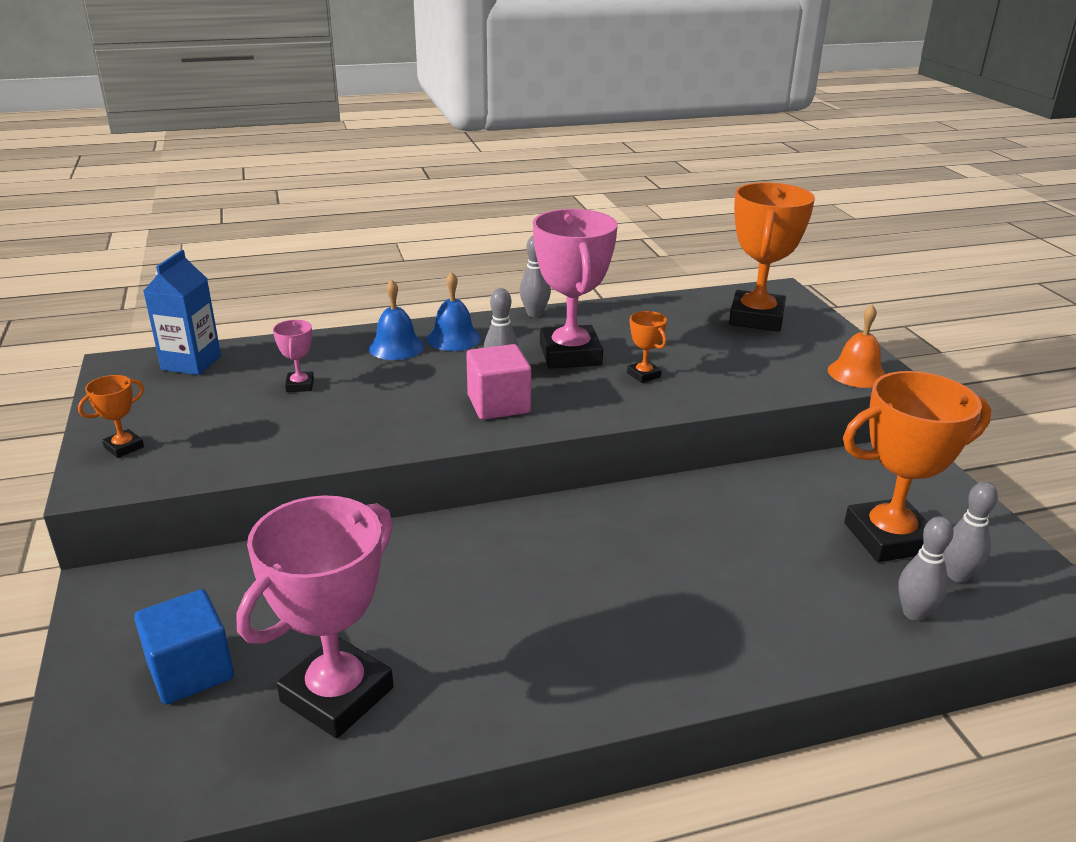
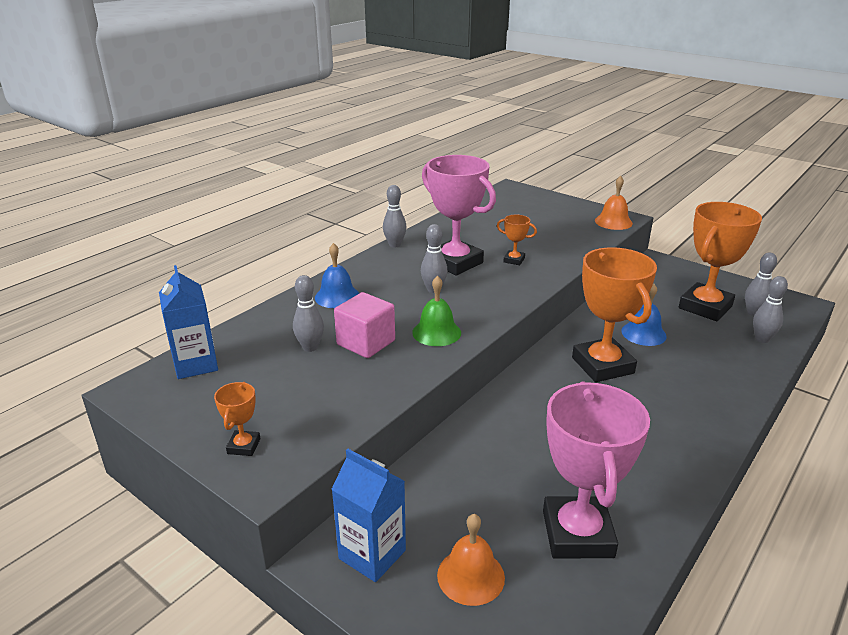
camera: 35 degrees left, 0 degrees up
blue cube [134,589,234,705] -> orange bell [437,514,505,606]
pink trophy [273,320,314,392] -> grey bowling pin [293,275,324,352]
blue bell [427,272,481,351] -> blue bell moved to [621,283,667,346]
pink cube [466,344,531,420] -> pink cube moved to [334,292,395,358]
orange trophy [729,182,815,331] -> orange trophy moved to [572,247,657,382]
none -> blue carton [331,449,406,582]
none -> green bell [412,276,461,346]

